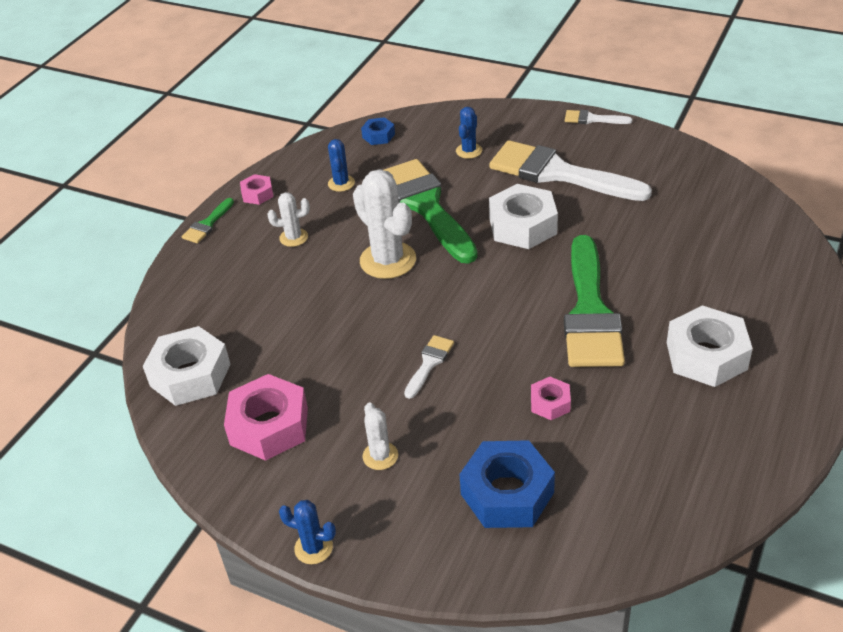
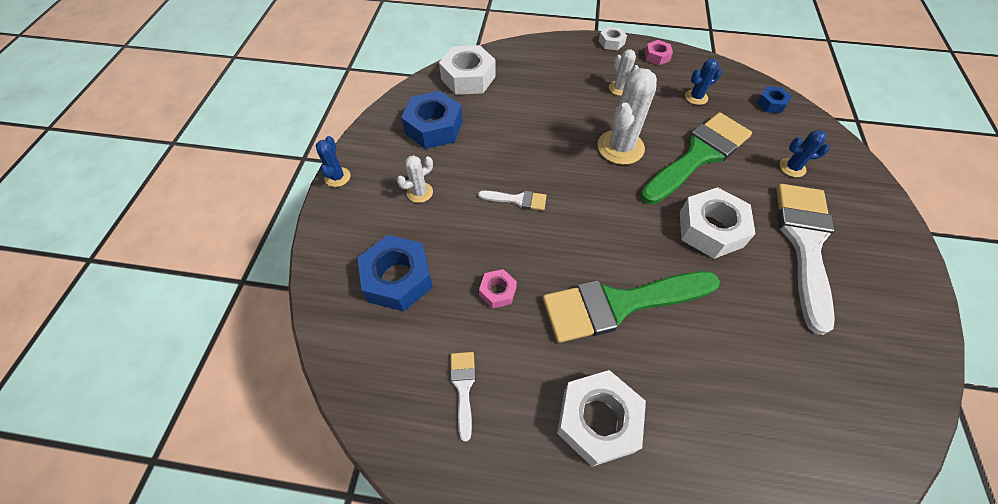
camera: 70 degrees right, 15 degrees up
green brush [182,198,234,243] -> white nut [599,26,627,50]
pink nut [224,374,308,461] -> blue nut [401,91,463,149]
white brush [565,110,632,124] -> white brush moved to [450,352,476,442]

